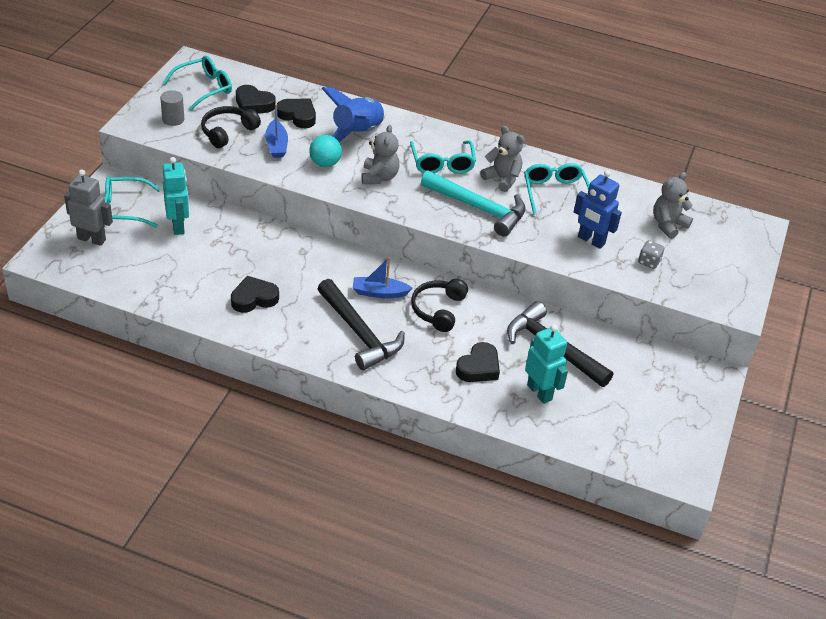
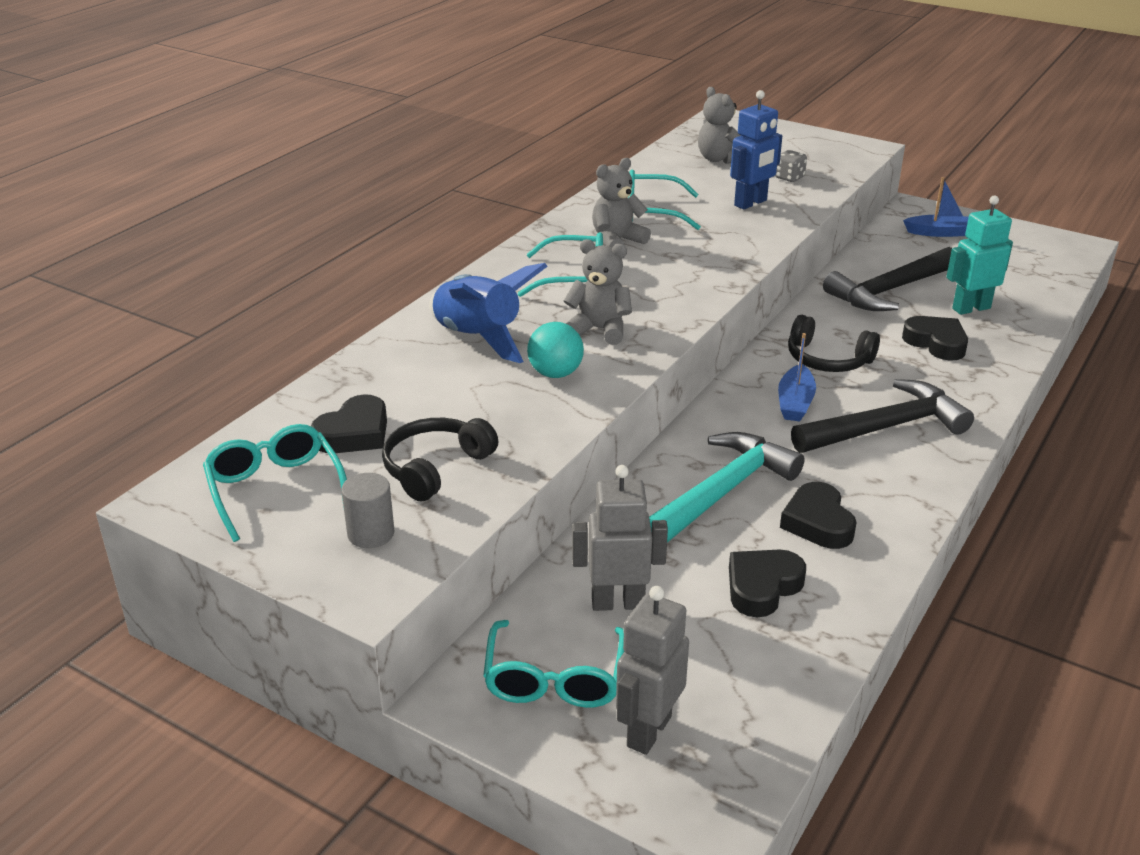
camera: 75 degrees left, 10 degrees down
turquoise robot [163,157,189,235] -> grey robot [572,465,668,611]
black headphones [201,106,261,148] -> black headphones turned 75 degrees clockwise [382,418,498,501]
blue boat [265,104,288,158] -> blue boat moved to [903,177,969,237]
black heart [277,99,316,128] -> black heart moved to [729,549,806,617]
turquoise hammer [421,170,526,237] -> turquoise hammer moved to [649,432,804,543]

